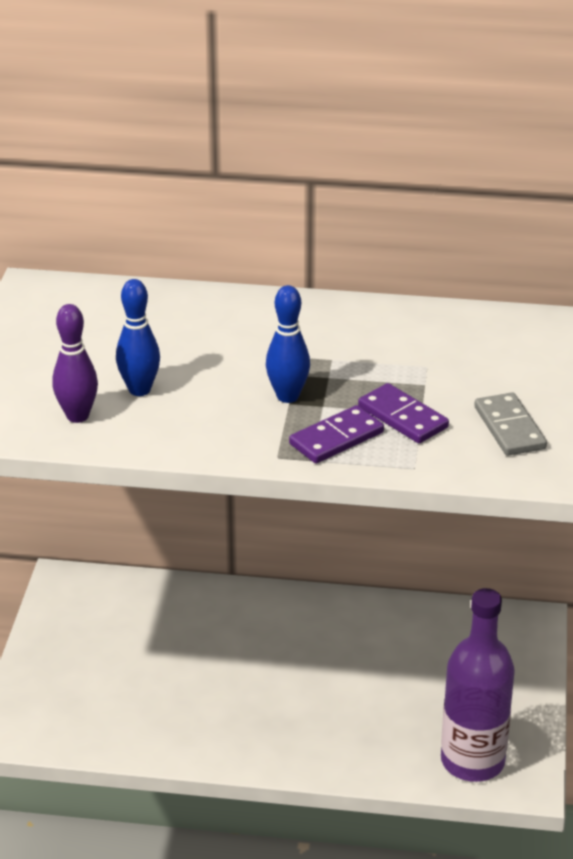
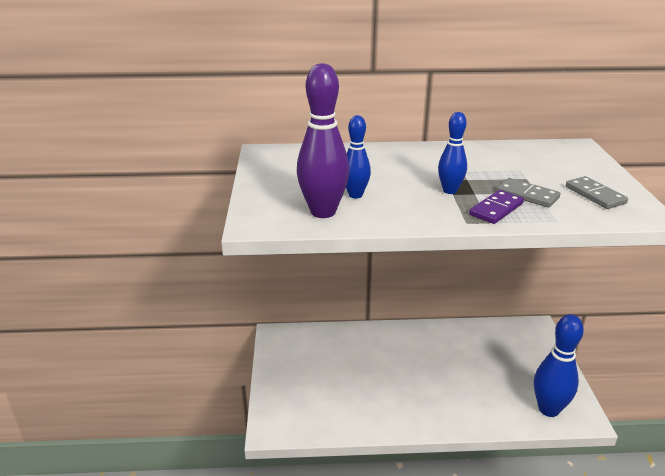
camera: 10 degrees left, 5 degrees down
purple bowling pin [52,304,98,423] -> purple bowling pin [297,63,349,218], size x1.70
purple domino [358,383,449,443] -> grey domino [497,178,560,208]
purple bottle [441,588,515,782] -> blue bowling pin [534,314,584,417]

